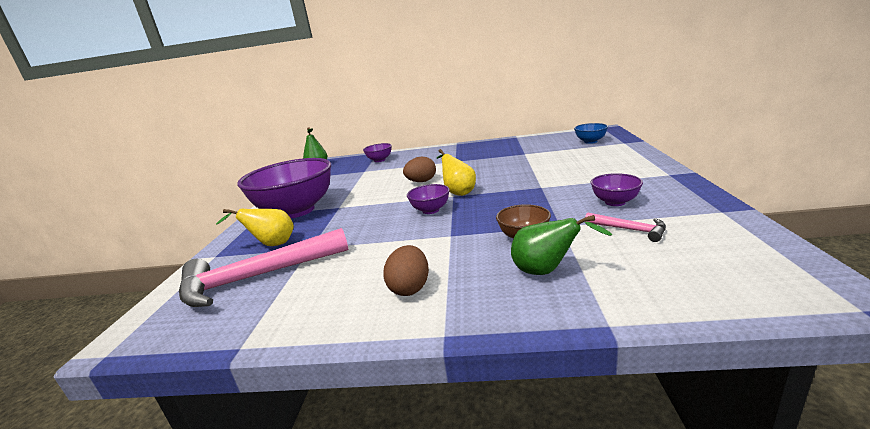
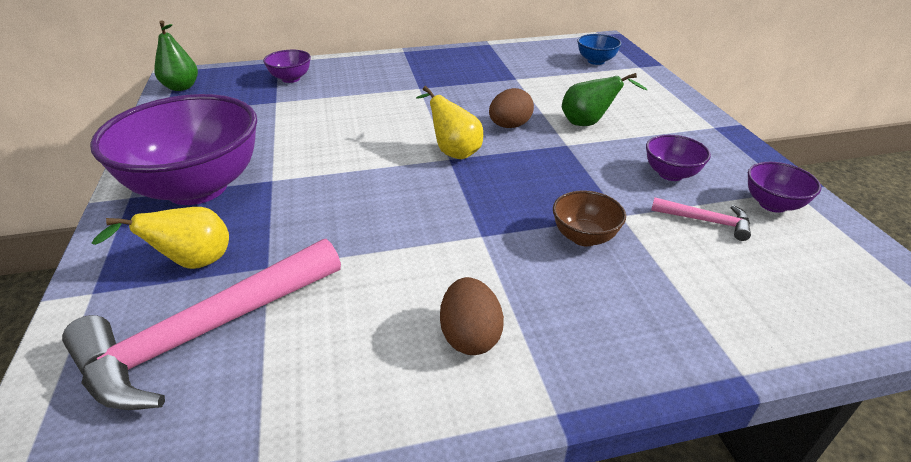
camera: 20 degrees left, 15 degrees up
brown egg [403,157,436,182] -> brown egg moved to [489,88,534,128]
purple bowl [407,184,450,214] -> purple bowl moved to [748,162,821,213]
green pear [511,215,612,275] -> green pear moved to [562,73,648,126]

